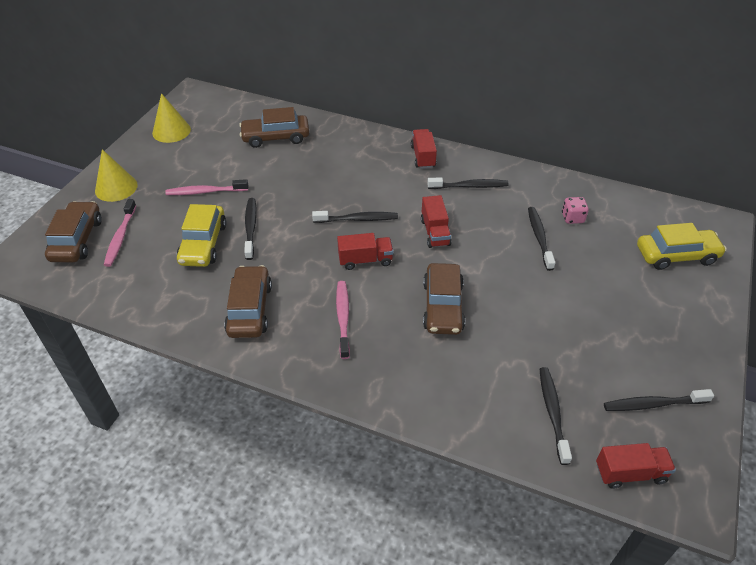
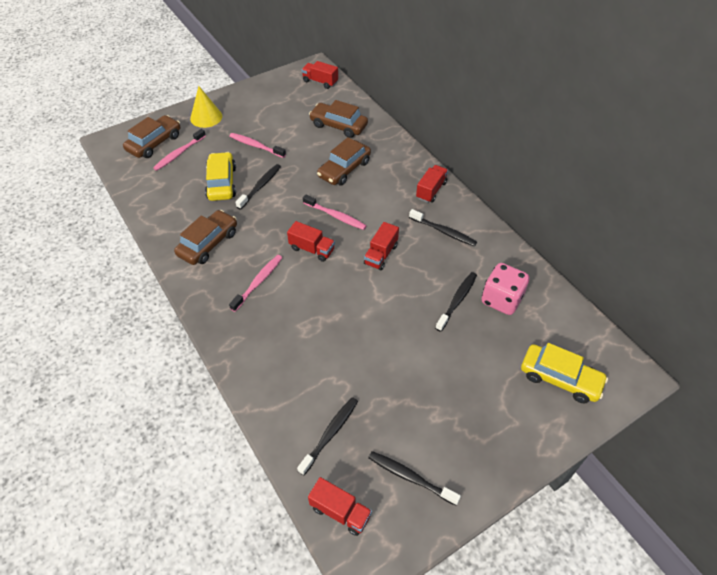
camera: 35 degrees right, 5 degrees up
yellow cone [152,93,191,143] -> none
yellow car [177,204,227,267] -> yellow car turned 135 degrees clockwise [205,152,236,201]
black toothbrush [312,211,398,223] -> pink toothbrush [303,194,367,230]
brown car [423,263,465,335] -> brown car moved to [317,137,371,186]
pink dice [562,197,589,224] -> pink dice [482,263,530,315], size x1.81
none -> red truck [302,61,338,89]

